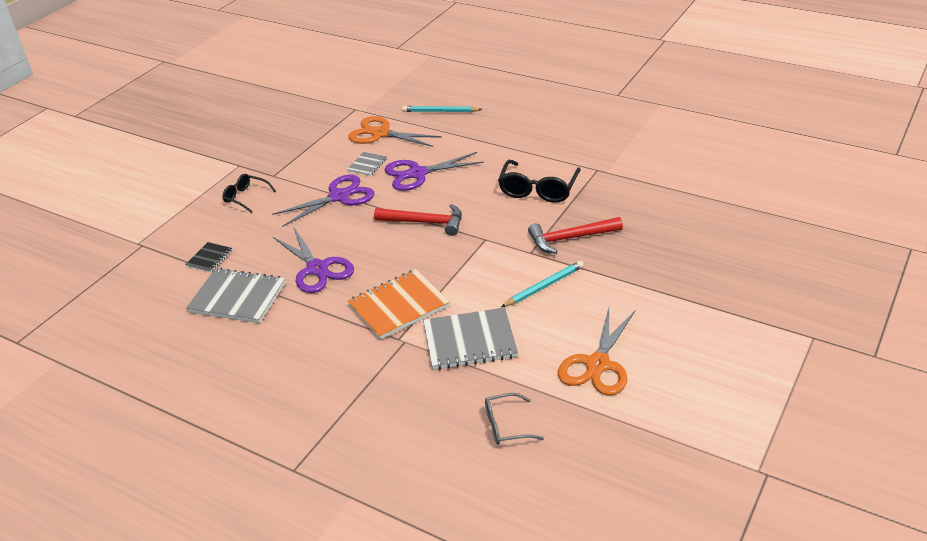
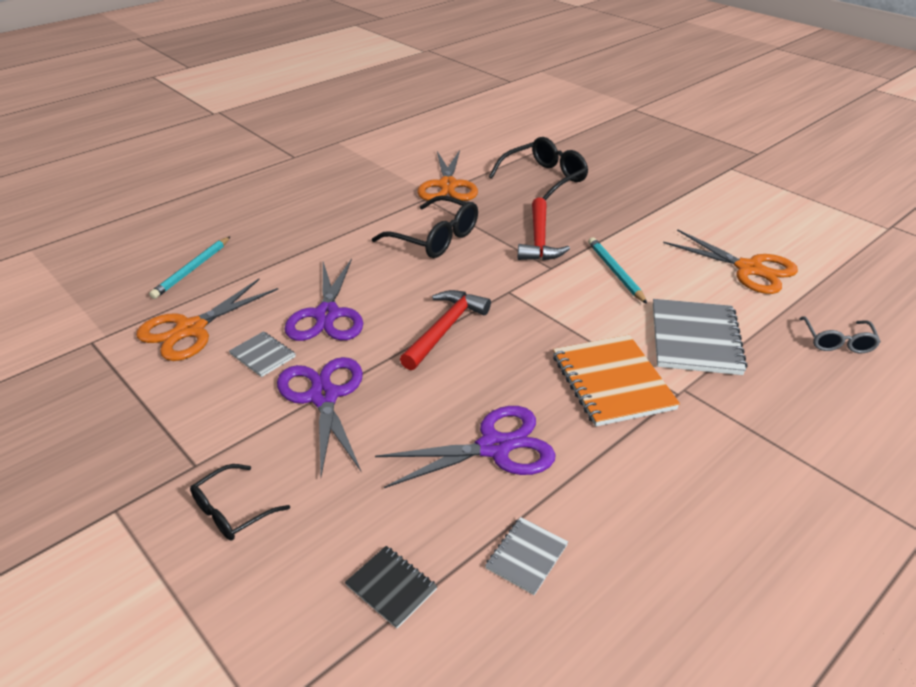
camera: 75 degrees left, 0 degrees up
grey notebook [186,268,285,323] -> grey notebook [485,517,568,595], size x0.51
none -> orange scissors [418,150,478,201]
none -> black glasses [489,137,588,200]

